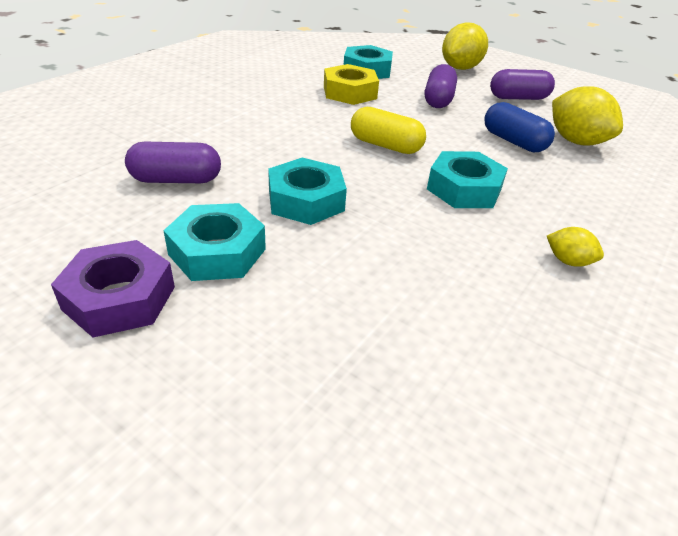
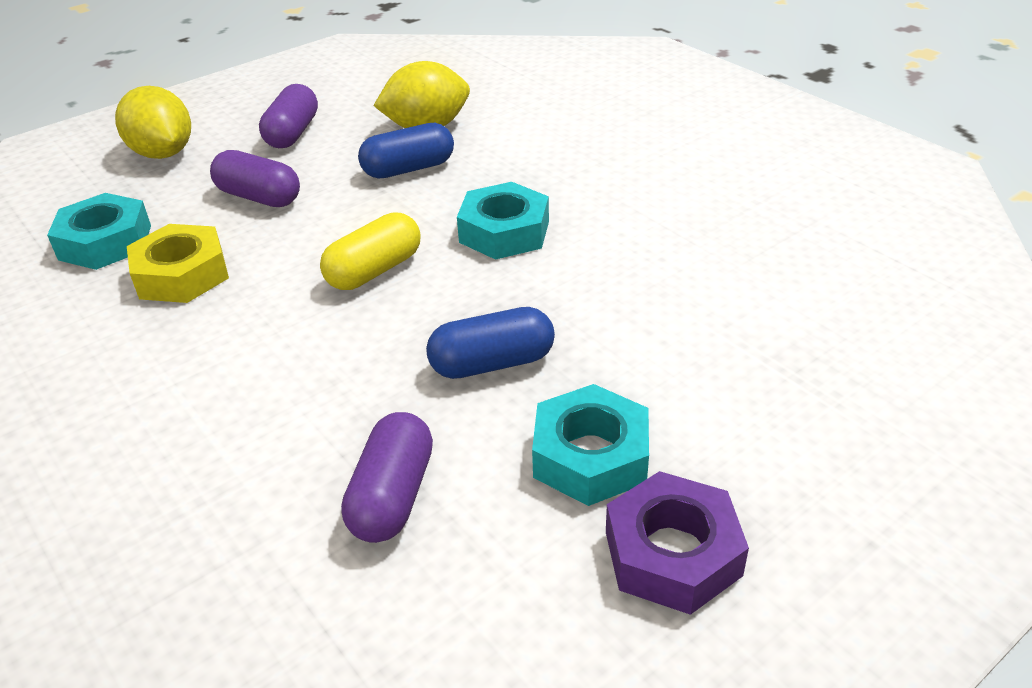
camera: 70 degrees left, 0 degrees up
turquoise nut [268,158,347,225] -> blue capsule [426,307,555,379]
yellow lemon [547,227,604,267] -> none

